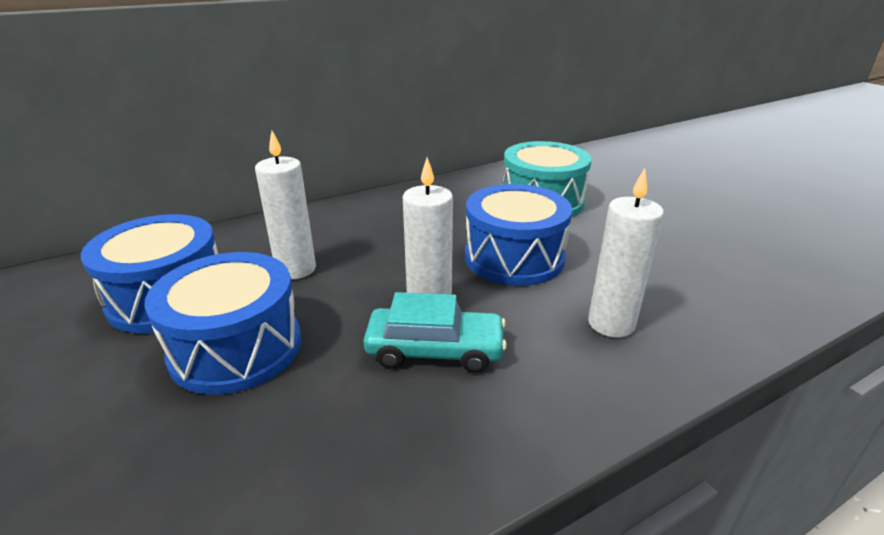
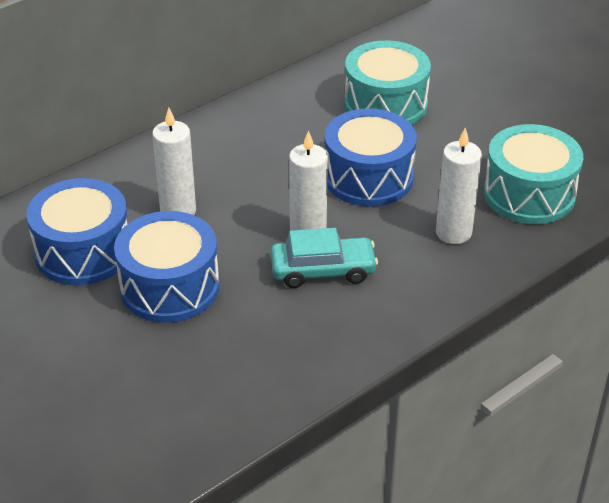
camera: 10 degrees left, 10 degrees up
none -> turquoise drum [484,124,583,224]

